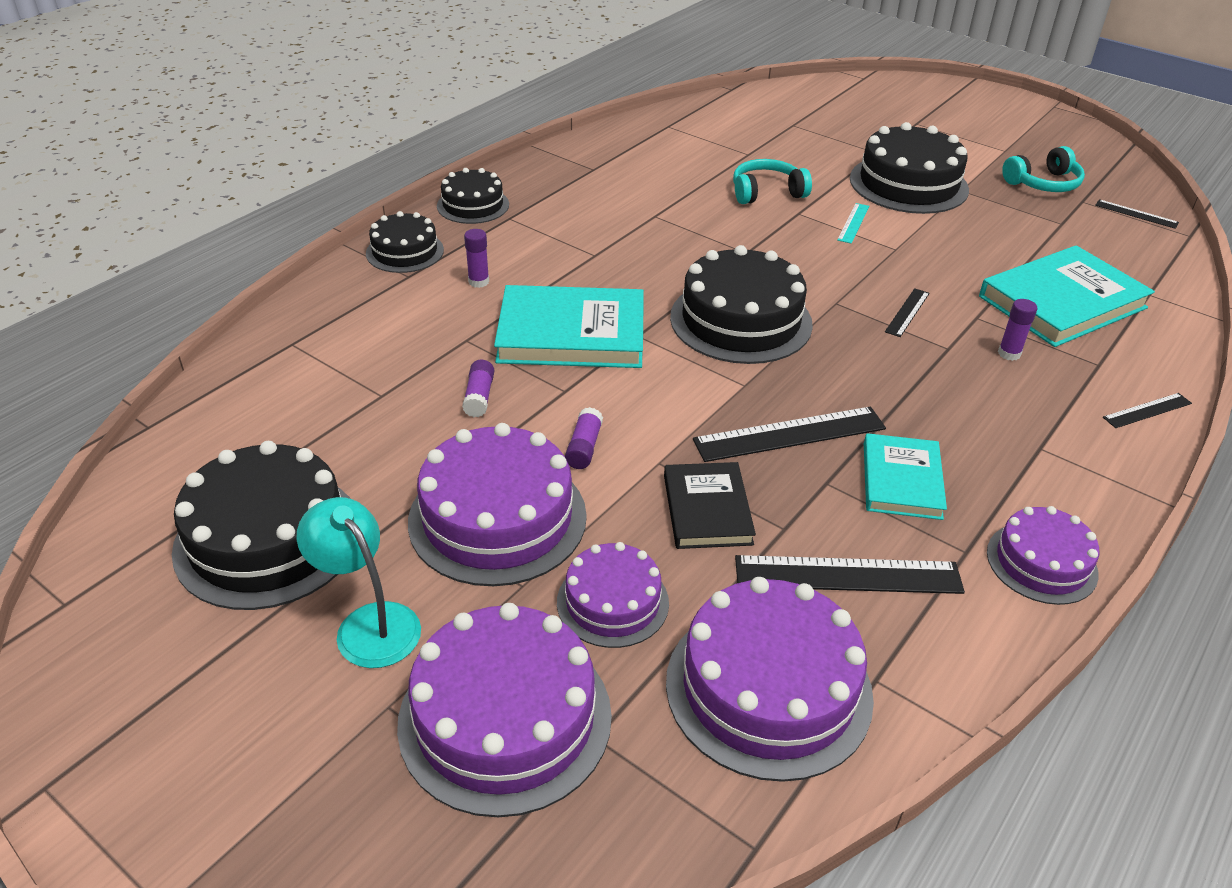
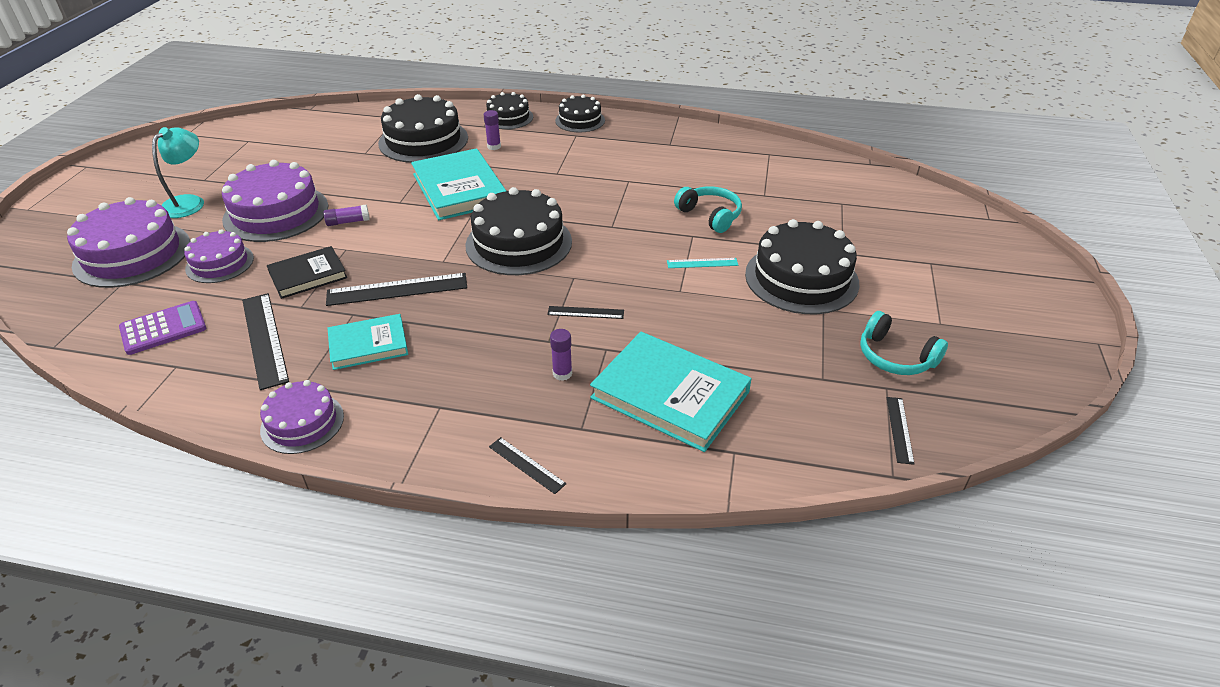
camera: 65 degrees right, 0 degrees up
black cake [172,441,351,610] -> black cake moved to [378,94,468,163]
purple glue stick [462,360,494,417] -> none
purple cake [666,577,874,782] -> purple calculator [119,301,206,355]
black ruler [693,407,886,462] -> black ruler turned 60 degrees counterclockwise [326,273,467,306]

